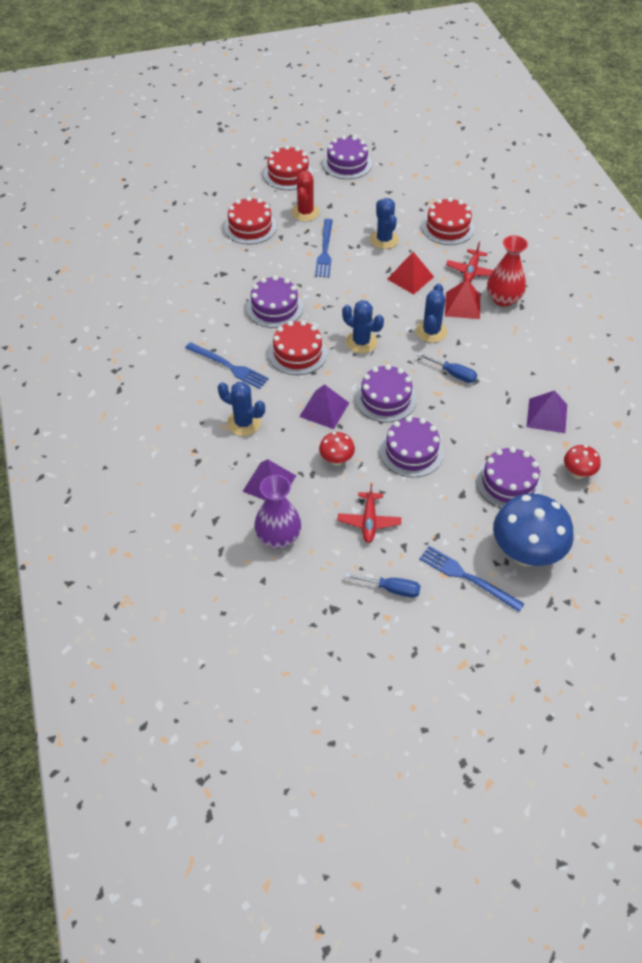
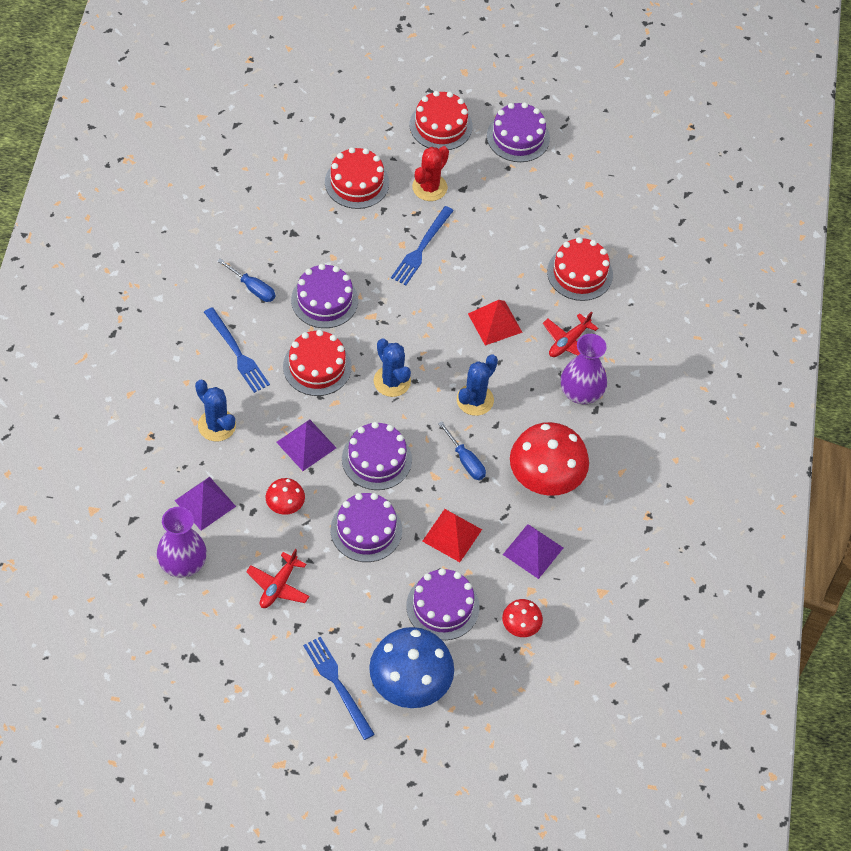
camera: 20 degrees right, 5 degrees up
blue screwdriver [345,573,421,598] -> blue screwdriver moved to [217,258,275,302]
blue cactus [370,198,399,249] -> none
red pyramid [445,279,480,319] -> red pyramid moved to [422,509,482,562]
red vase [487,235,528,307] -> purple vase [561,334,607,404]
none -> red mushroom [510,422,589,496]

